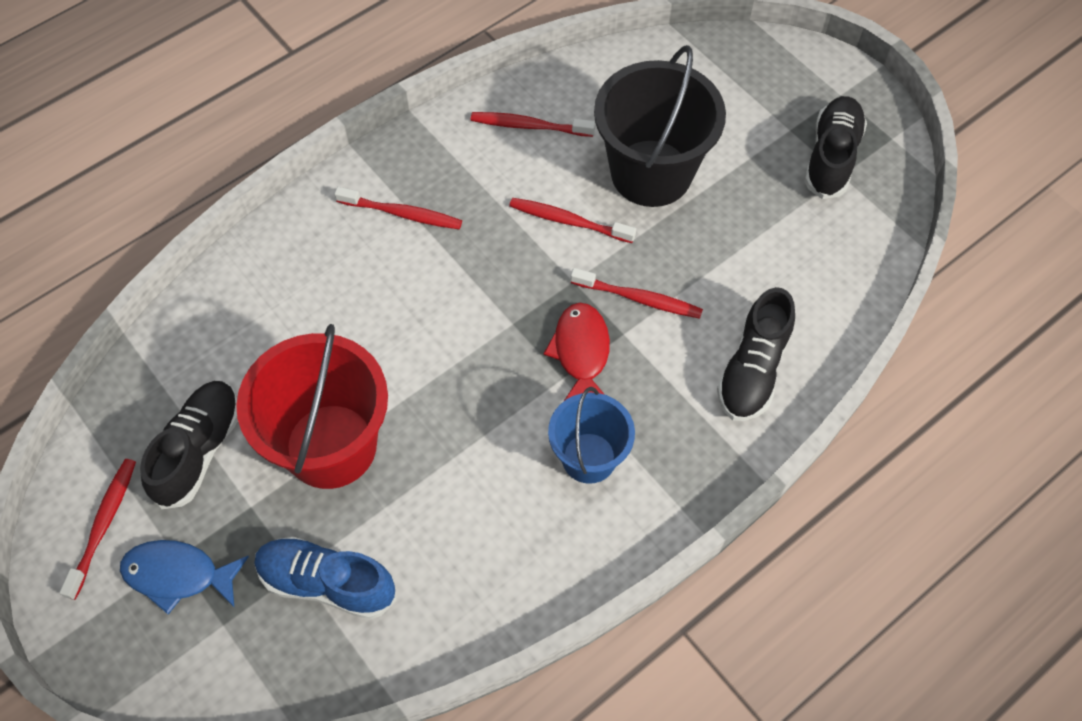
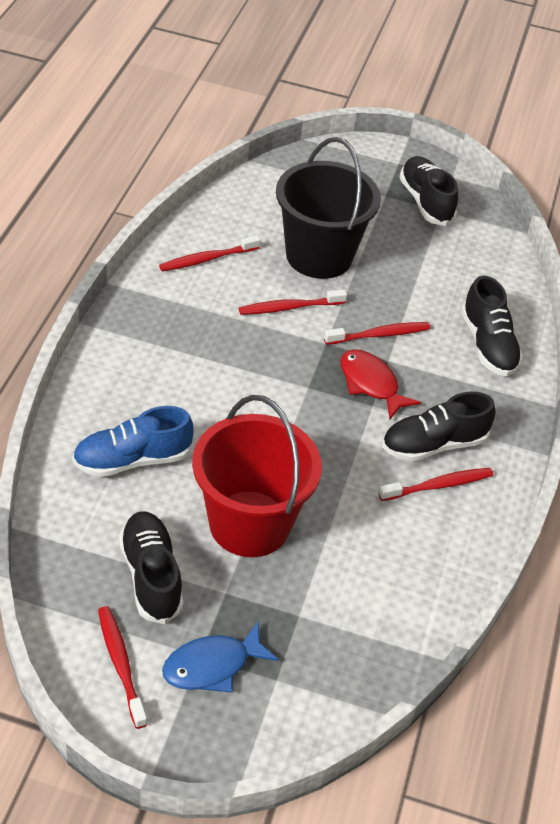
camera: 40 degrees left, 15 degrees down
blue shoe [254,537,397,619] -> blue shoe moved to [72,406,194,477]
red toothbrush [334,187,462,230] -> red toothbrush moved to [379,468,493,501]
blue bucket [548,387,635,484] -> black shoe [382,392,496,462]

